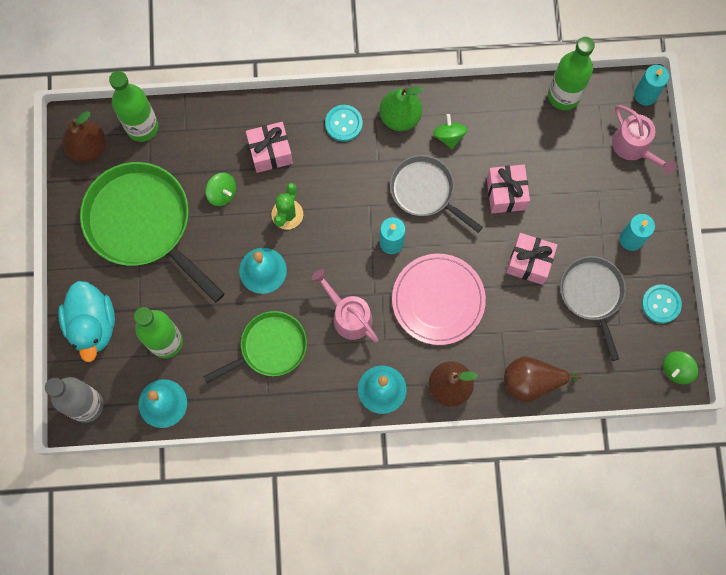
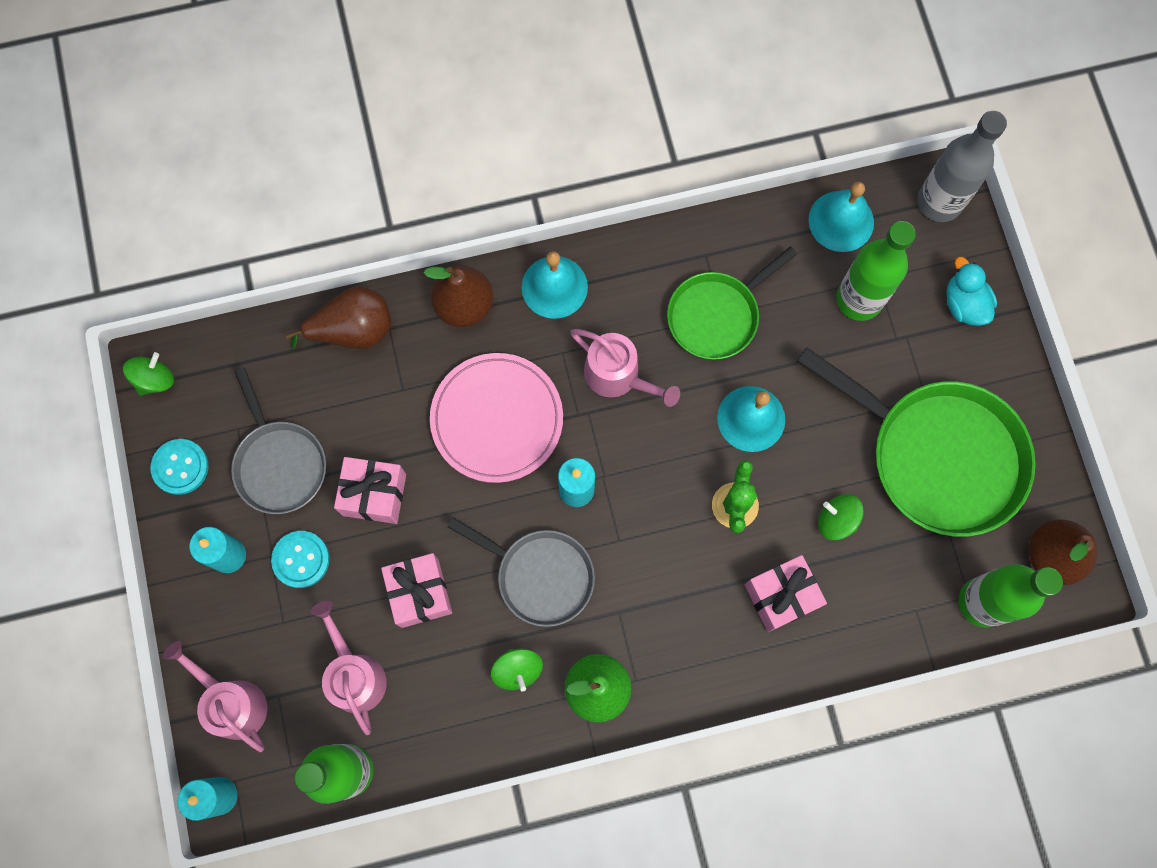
camera: 170 degrees right, 0 degrees up
turquoise duck [58,281,115,362] -> turquoise duck [946,257,997,326], size x0.61
turquoise button [325,105,363,142] -> turquoise button moved to [271,531,330,588]
none -> pink watering can [311,601,387,735]

